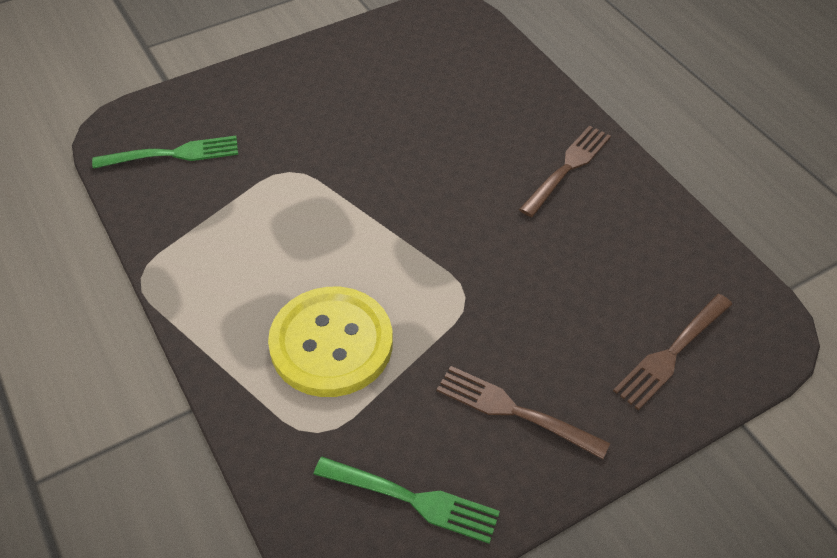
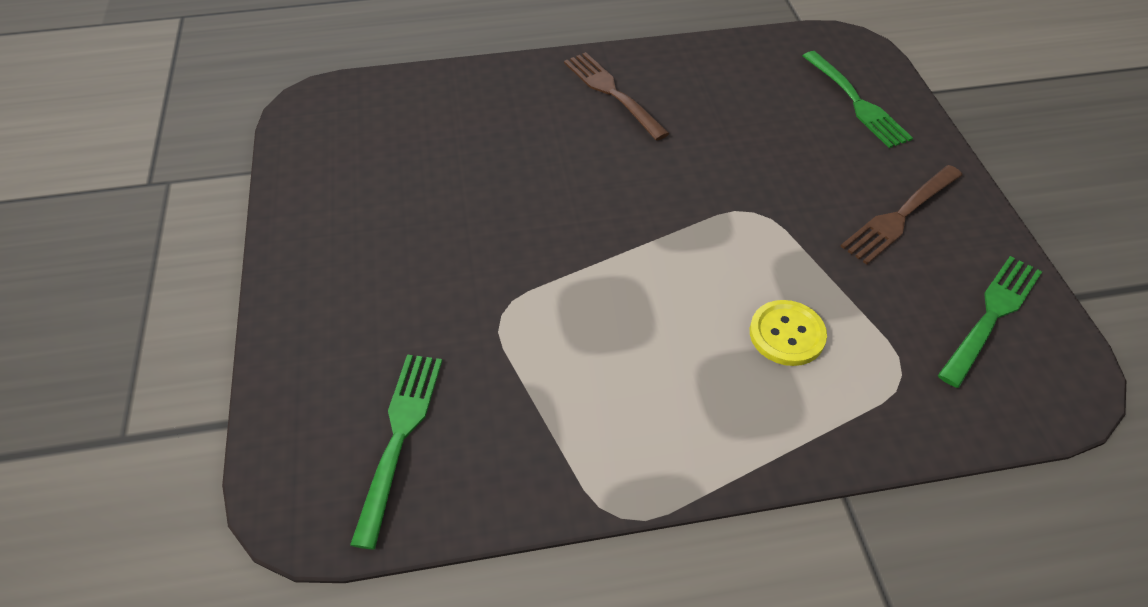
camera: 70 degrees left, 0 degrees up
yellow button [268,287,393,397] -> yellow button [750,300,827,366], size x0.53
brown fork [613,294,732,410] -> green fork [803,51,913,148]

